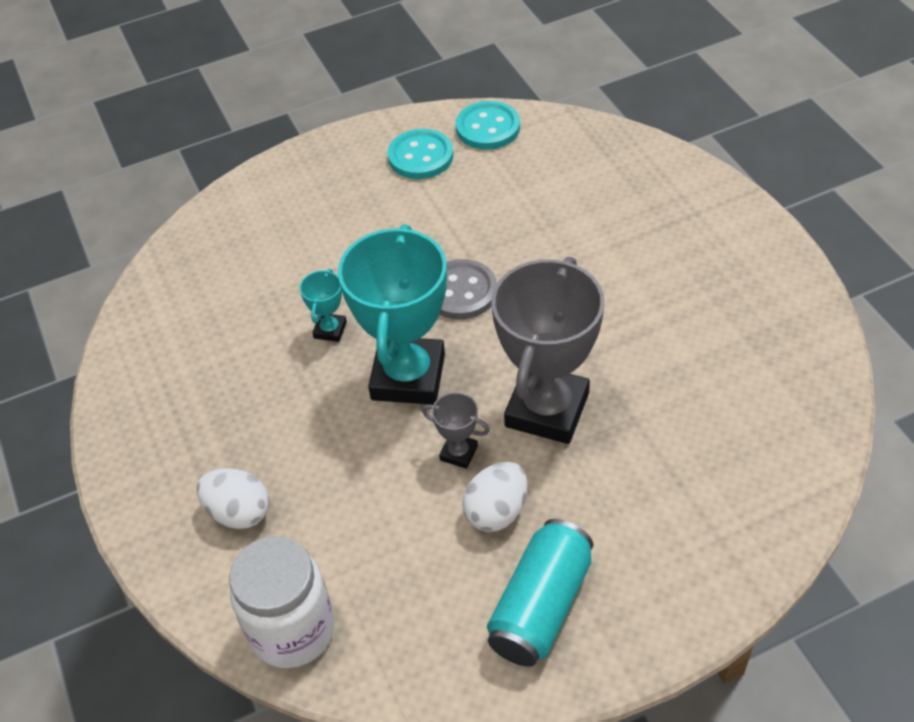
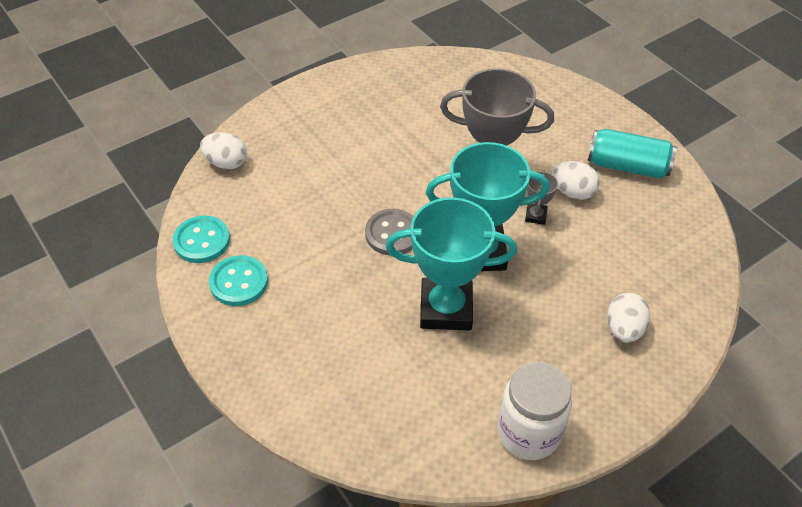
camera: 105 degrees left, 0 degrees up
white jar [229,536,335,668] -> white jar moved to [497,362,572,460]
turquoise trophy [300,269,347,342] -> turquoise trophy [386,197,517,330], size x2.34
none -> white egg [200,132,247,170]

